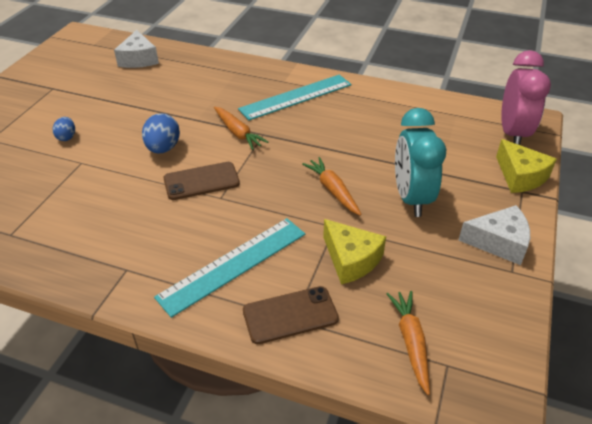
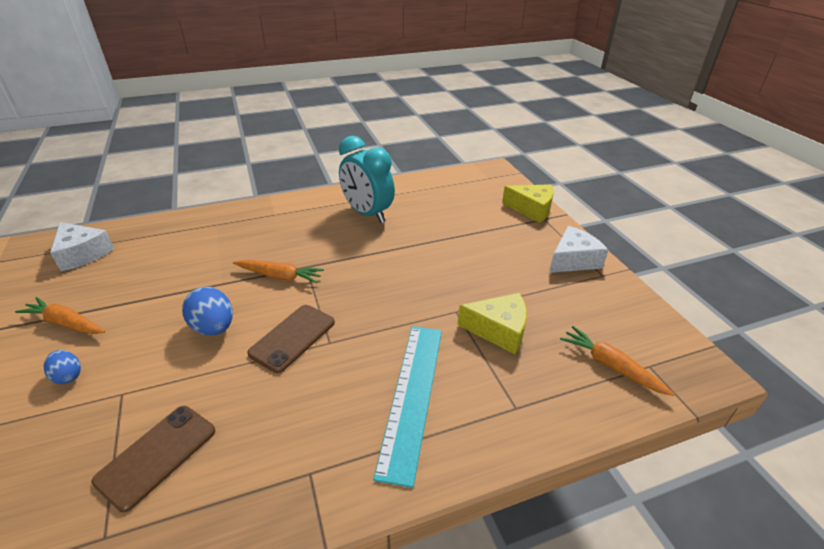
camera: 40 degrees left, 5 degrees down
turquoise ruler [238,75,352,120] -> none
brown phone [243,286,339,344] -> brown phone moved to [91,406,215,512]
orange carrot [302,157,362,216] -> orange carrot moved to [15,297,105,334]
turquoise clock [395,108,446,217] -> turquoise clock moved to [339,136,395,223]
pink clock [501,50,551,145] -> none

